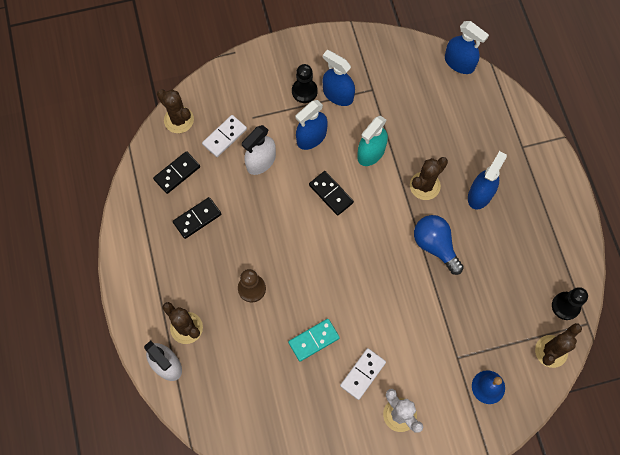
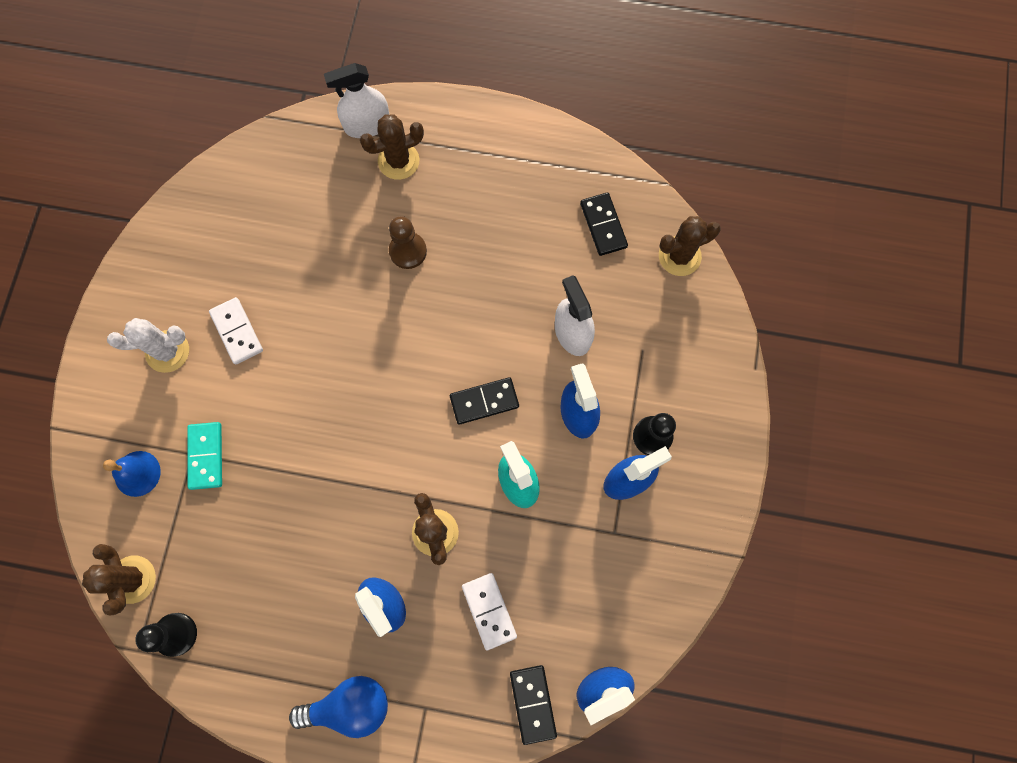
camera: 115 degrees right, 5 degrees up
black domino [173,197,221,239] -> black domino moved to [510,665,557,745]
white domino [202,115,247,157] -> white domino moved to [462,573,517,650]
turquoise domino [288,319,340,361] -> turquoise domino moved to [187,422,222,490]
blue light bulb [414,215,464,275] -> blue light bulb moved to [289,676,388,738]

